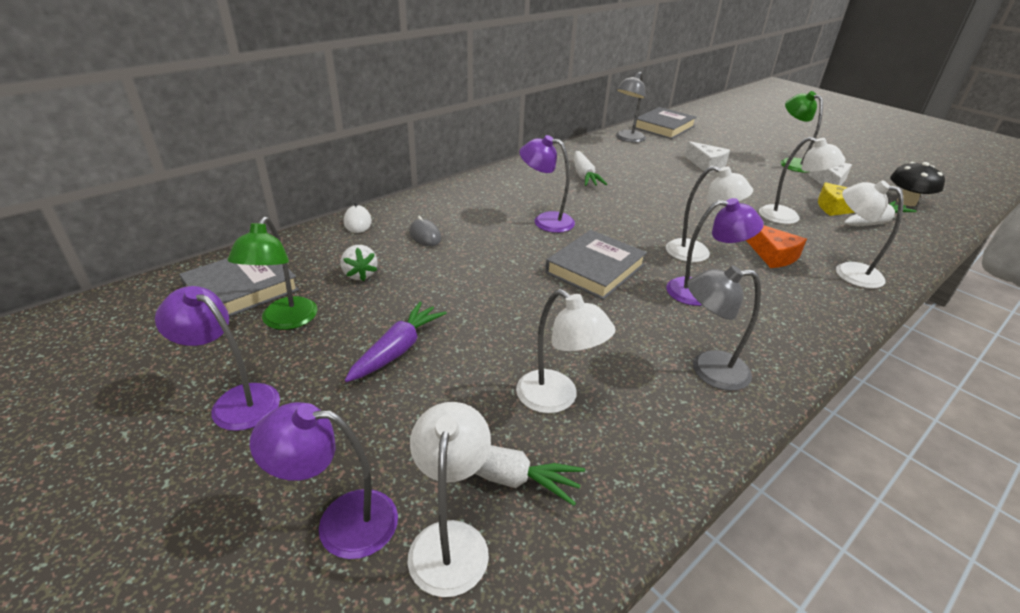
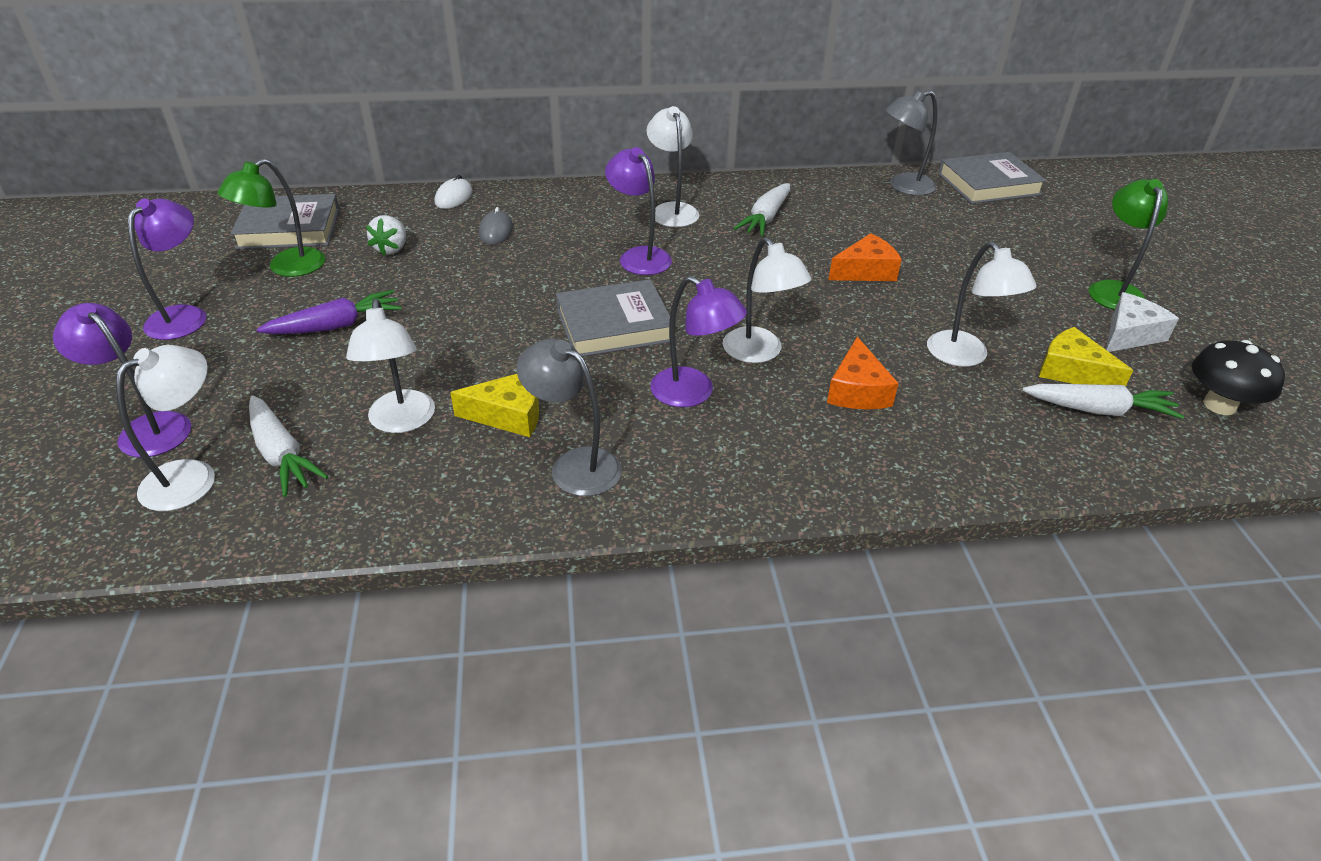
camera: 35 degrees right, 5 degrees up
purple lamp [155,286,280,431] -> purple lamp turned 45 degrees clockwise [128,198,206,340]
white cheese [684,141,730,172] -> none
white lamp [836,180,904,288] -> white lamp moved to [646,106,699,227]
none -> yellow cheese [450,374,539,437]
none -> orange cheese [828,233,902,281]

